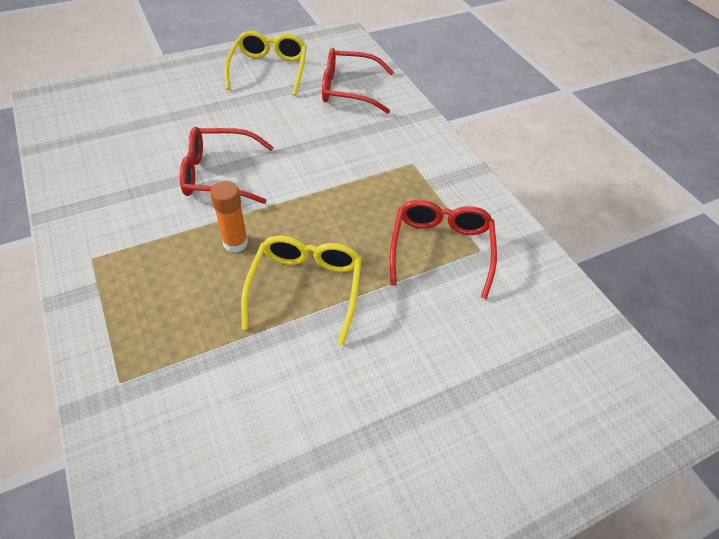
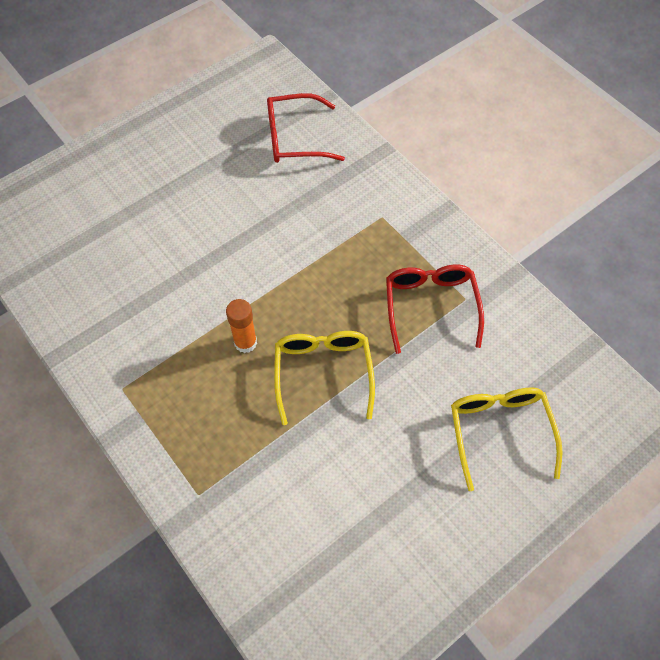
camera: 10 degrees left, 10 degrees up
red glasses [180,127,274,204] -> none
yellow glasses [224,31,307,96] -> yellow glasses moved to [451,387,563,491]

